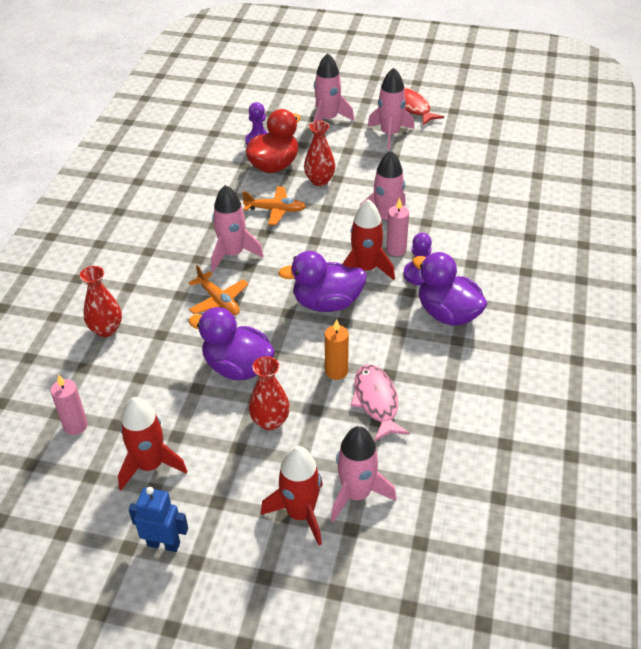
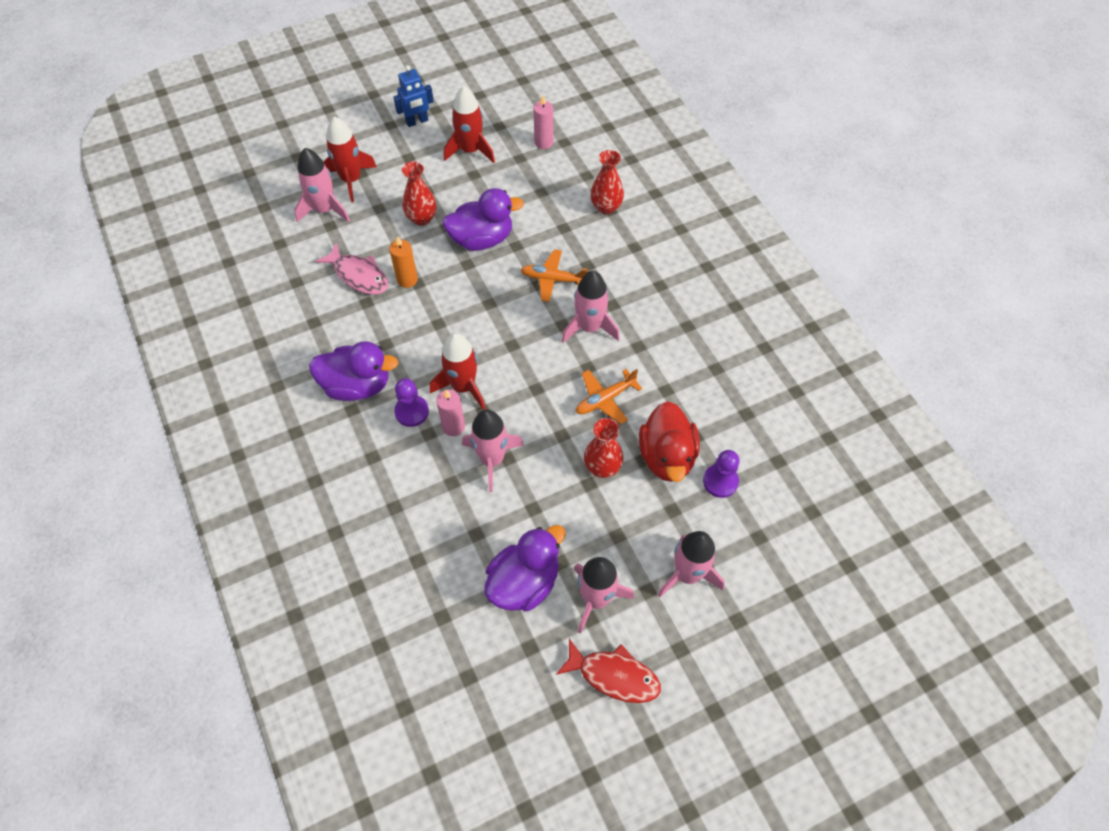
camera: 140 degrees right, 15 degrees up
purple duck [278,251,367,312] -> purple duck moved to [484,525,566,611]

